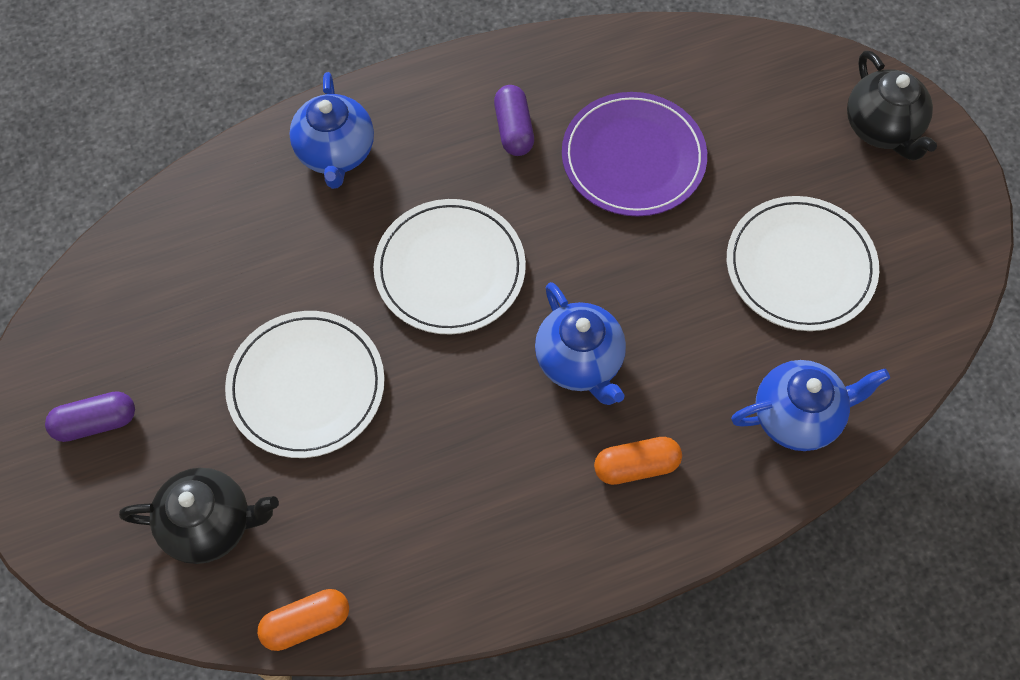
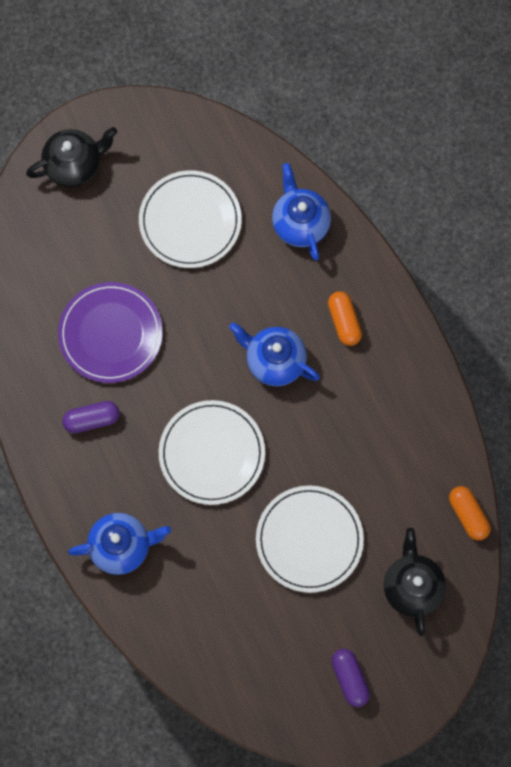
camera: 95 degrees left, 10 degrees up
blue teapot [535,282,626,405] -> blue teapot turned 120 degrees counterclockwise [229,322,320,386]

